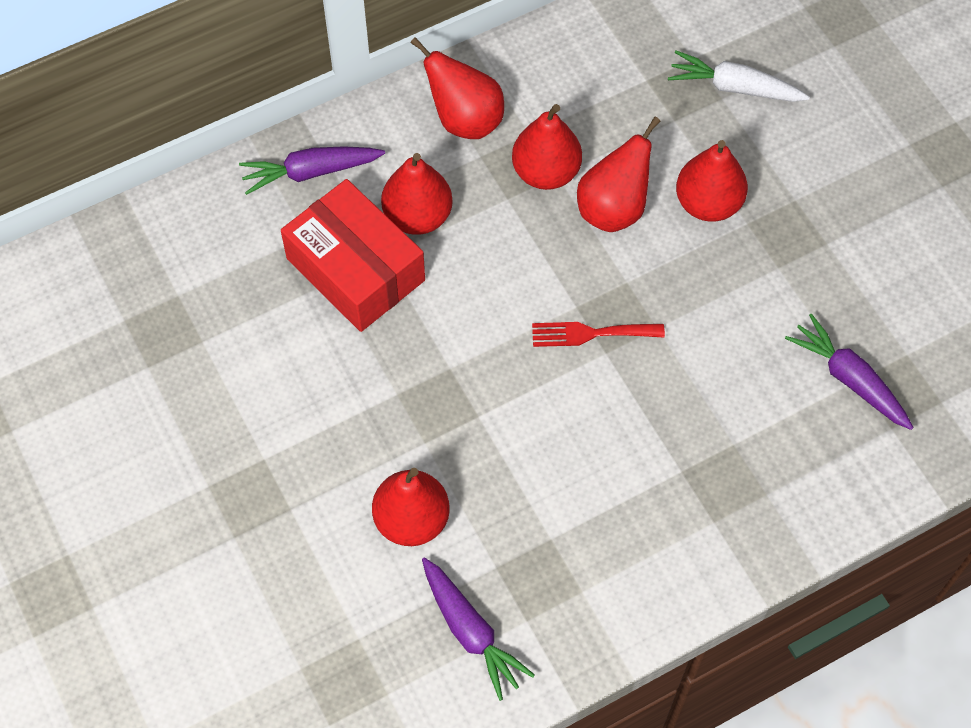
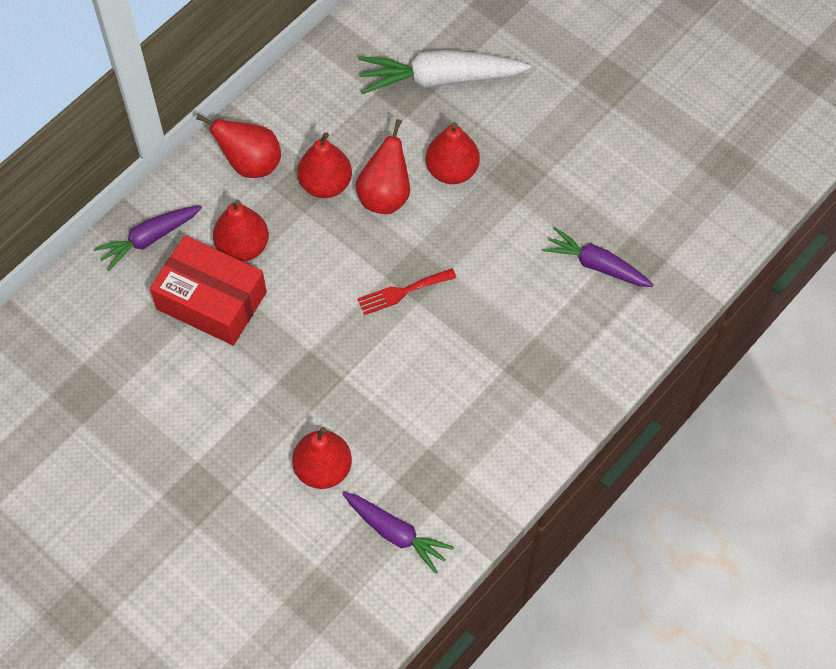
camera: 20 degrees left, 0 degrees up
white carrot [668,50,810,102] -> white carrot [358,50,531,94], size x1.57

